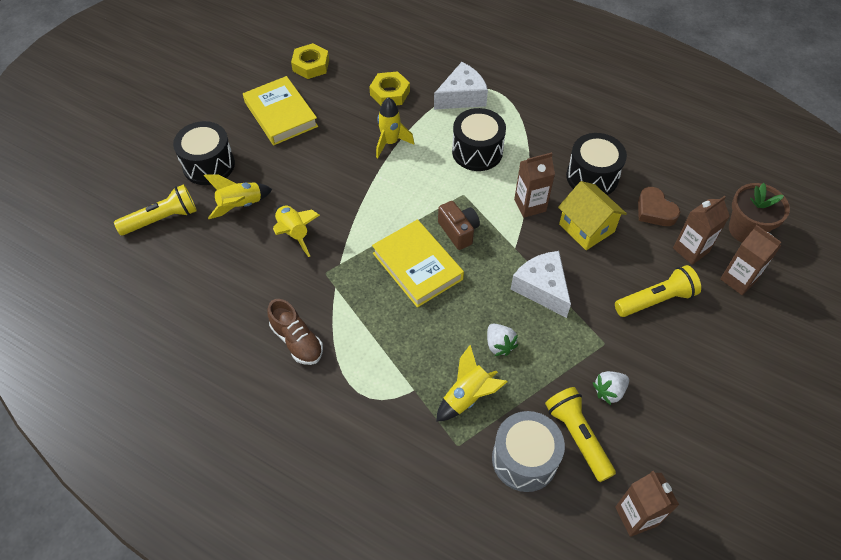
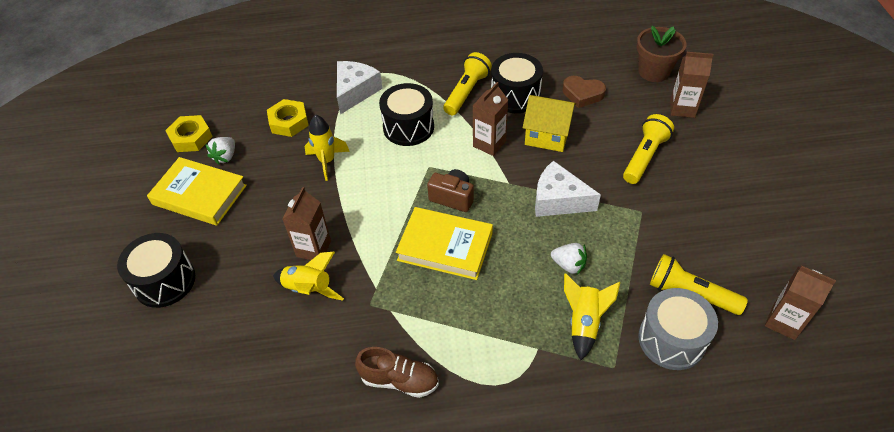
camera: 35 degrees left, 5 degrees down
yellow flashlight [114,184,197,235] -> yellow flashlight moved to [443,52,492,115]
yellow rocket [203,174,272,219] -> none
white strawberry [593,371,629,405] -> white strawberry moved to [205,137,235,165]
brown carton [673,196,730,265] -> brown carton moved to [282,187,331,260]

